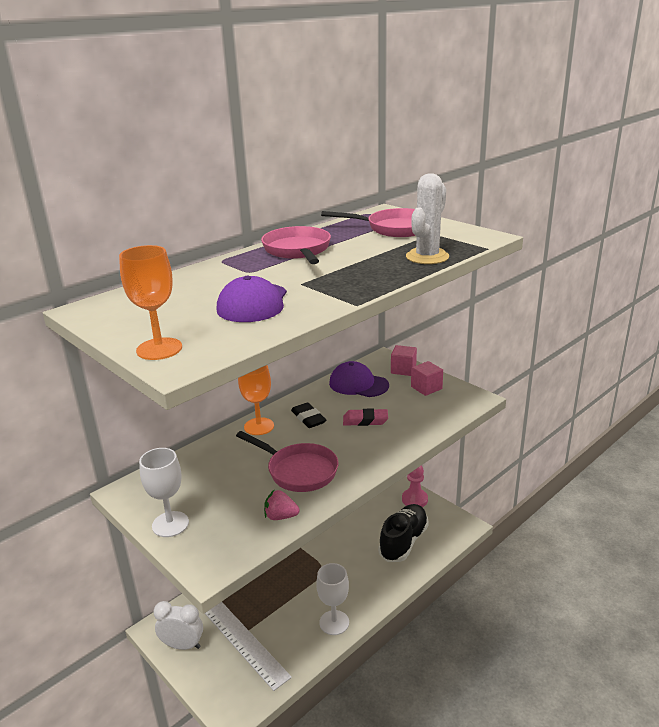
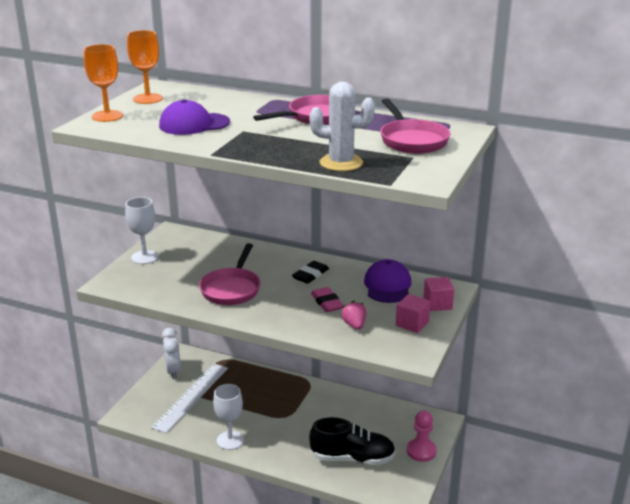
camera: 65 degrees right, 0 degrees up
orange goblet [238,365,274,435] -> orange goblet moved to [127,30,163,104]
pink strawberry [264,489,300,520] -> pink strawberry moved to [341,301,366,330]

